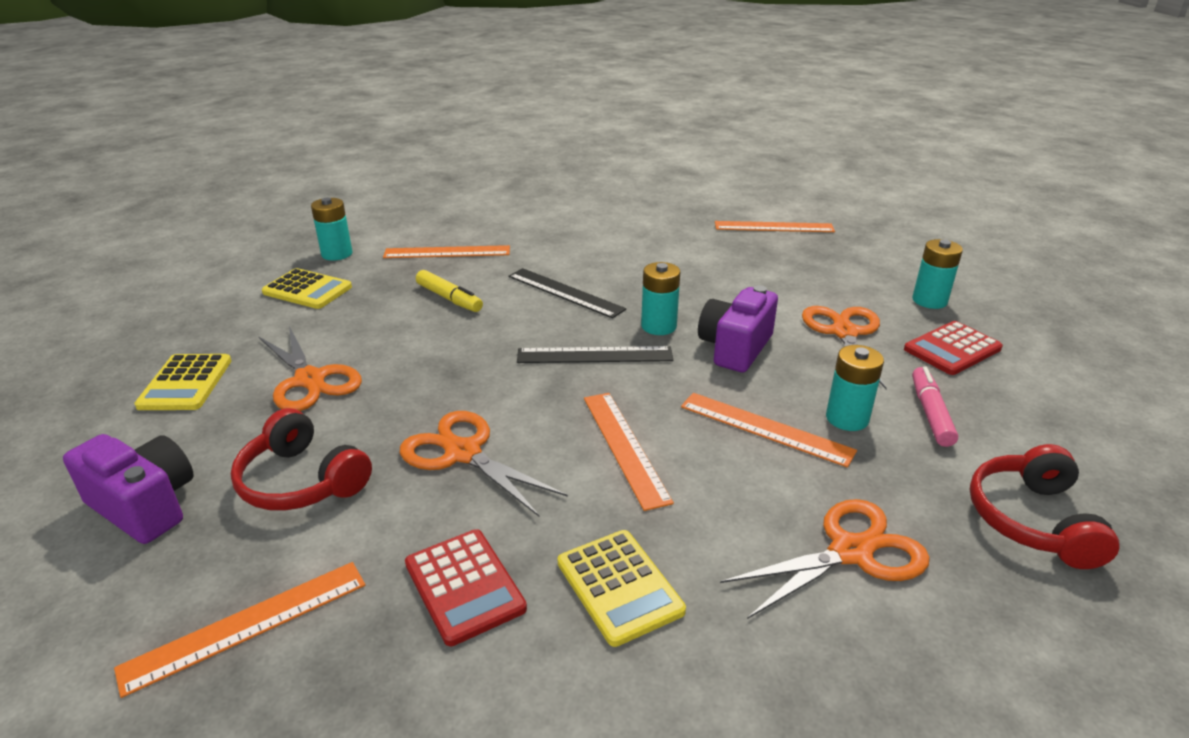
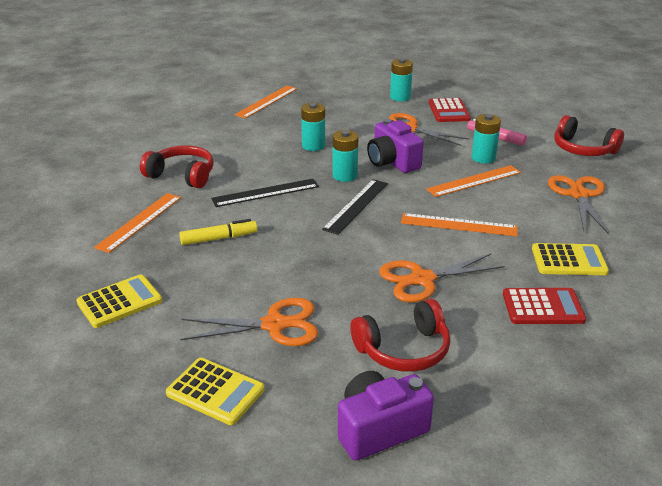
camera: 60 degrees left, 0 degrees up
orange ruler [114,562,365,698] -> none
turquoise battery [311,197,353,261] -> turquoise battery moved to [301,103,325,151]
none -> red headphones [140,145,214,188]

